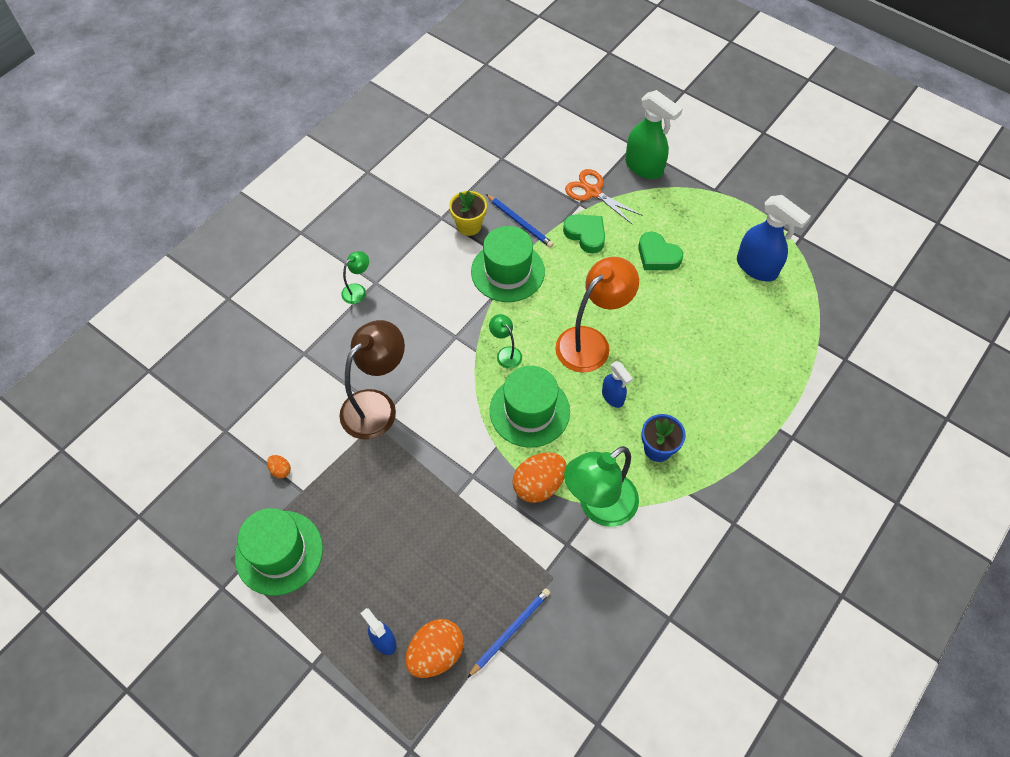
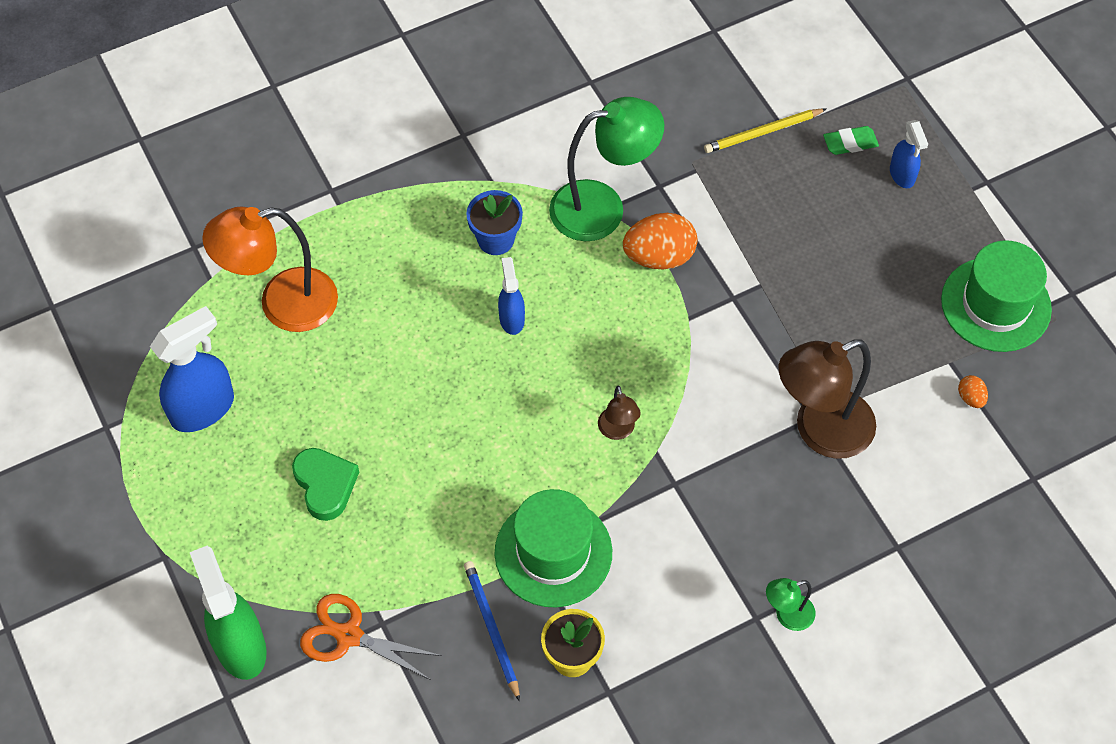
camera: 155 degrees left, 0 degrees up
orange egg [405,619,464,678] -> green eraser [823,126,879,155]
blue pencil [468,588,550,678] -> yellow pencil [704,109,826,153]
green lamp [489,314,522,369] -> brown lamp [598,386,641,440]
green hat [490,366,570,448] -> none
orange lamp [555,257,639,373] -> orange lamp moved to [202,207,338,332]
green heart [563,214,605,254] -> none
orange scissors [565,169,643,225] -> orange scissors turned 135 degrees clockwise [300,594,442,680]
blue spray bottle [737,195,811,282] -> blue spray bottle turned 75 degrees clockwise [150,306,234,432]

